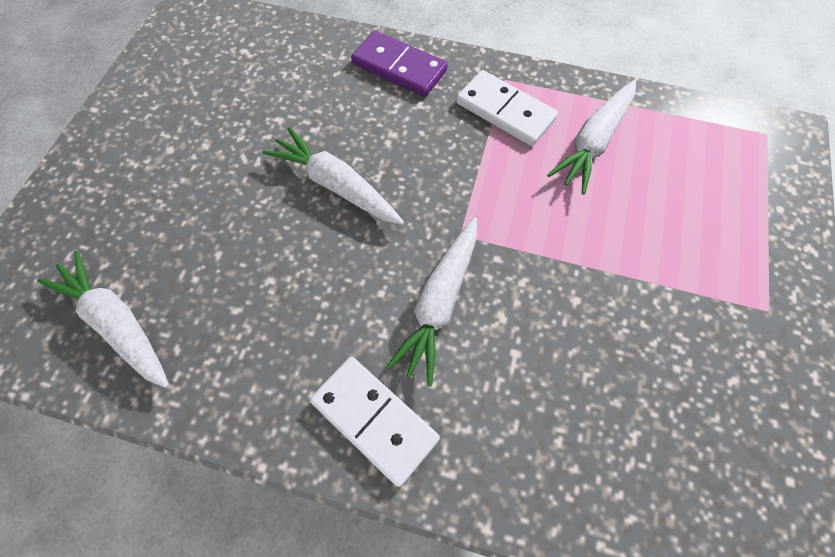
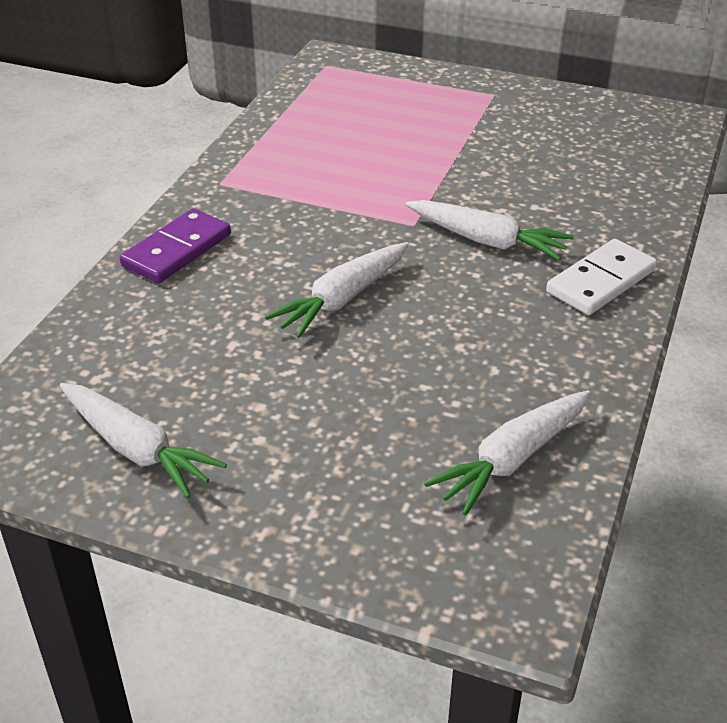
camera: 85 degrees left, 25 degrees down
white domino [456,70,558,146] -> none
white carrot [547,80,636,195] -> white carrot moved to [60,383,227,498]

